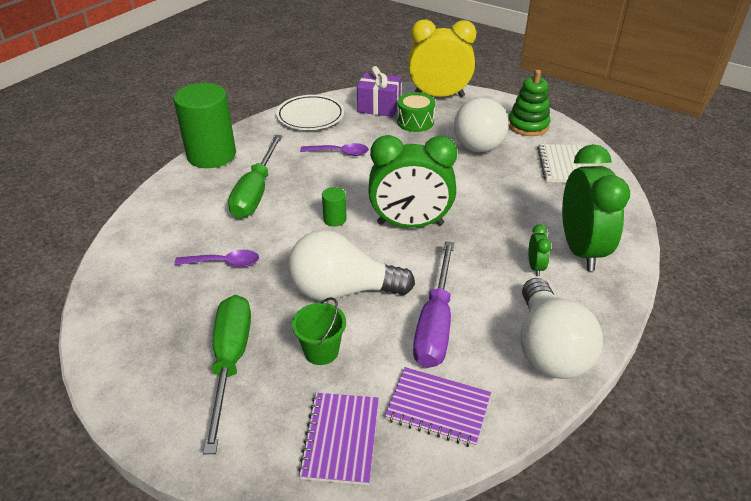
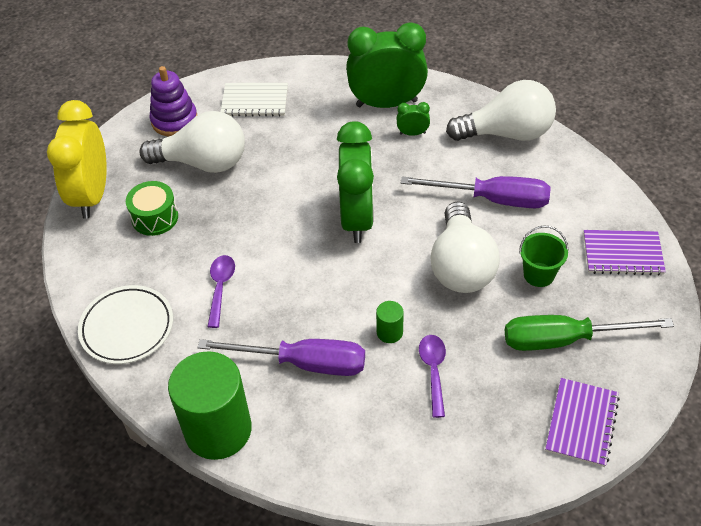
camera: 90 degrees left, 10 degrees up
green screwdriver [228,135,282,218] -> purple screwdriver [197,339,365,376]
green cylinder [322,187,347,227] -> green cylinder moved to [376,301,404,343]
purple gift [357,66,401,117] -> none
purple notebook [385,367,491,447] -> purple notebook moved to [545,378,620,467]
green stacking toy [508,70,551,136] -> purple stacking toy [150,66,197,136]

